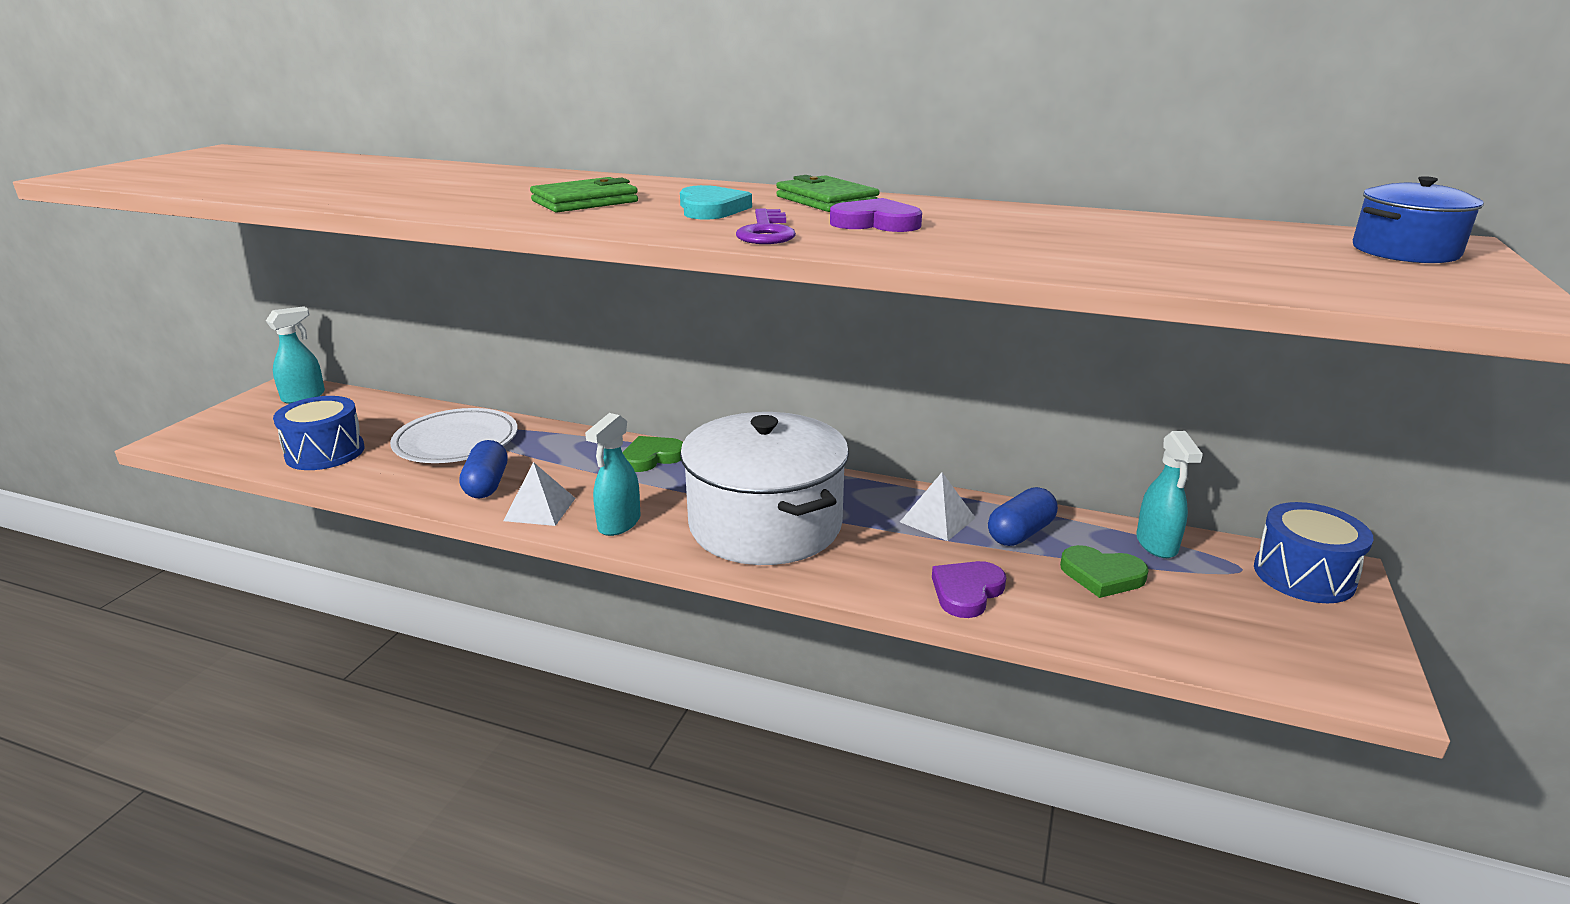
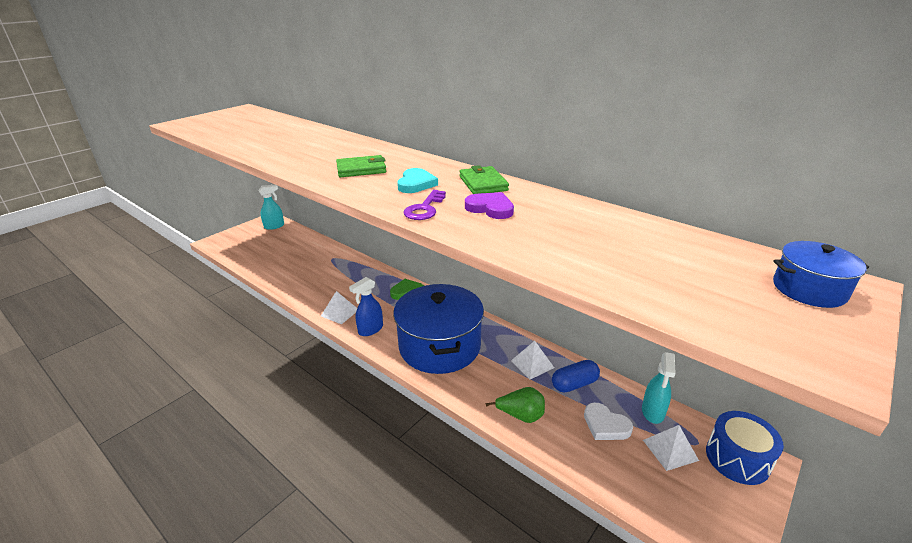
camera: 20 degrees right, 5 degrees up
blue drum [273,396,365,470] -> none
white plate [390,408,518,463] -> none
blue capsule [460,440,508,498] -> none
turquoise spray bottle [585,413,640,536] -> blue spray bottle [349,277,383,336]
white pot [680,412,849,565] -> blue pot [393,284,484,374]
purple heart [932,561,1006,618] -> green pear [486,387,545,423]
green heart [1060,545,1149,598] -> white heart [584,403,633,440]
none -> white pyramid [643,425,699,471]

